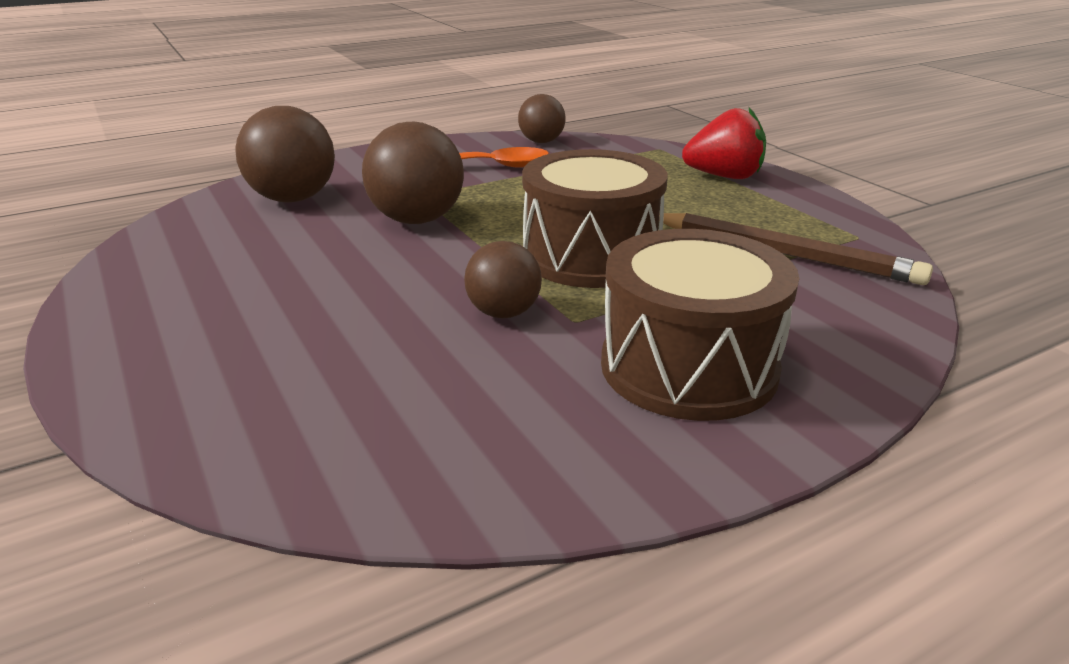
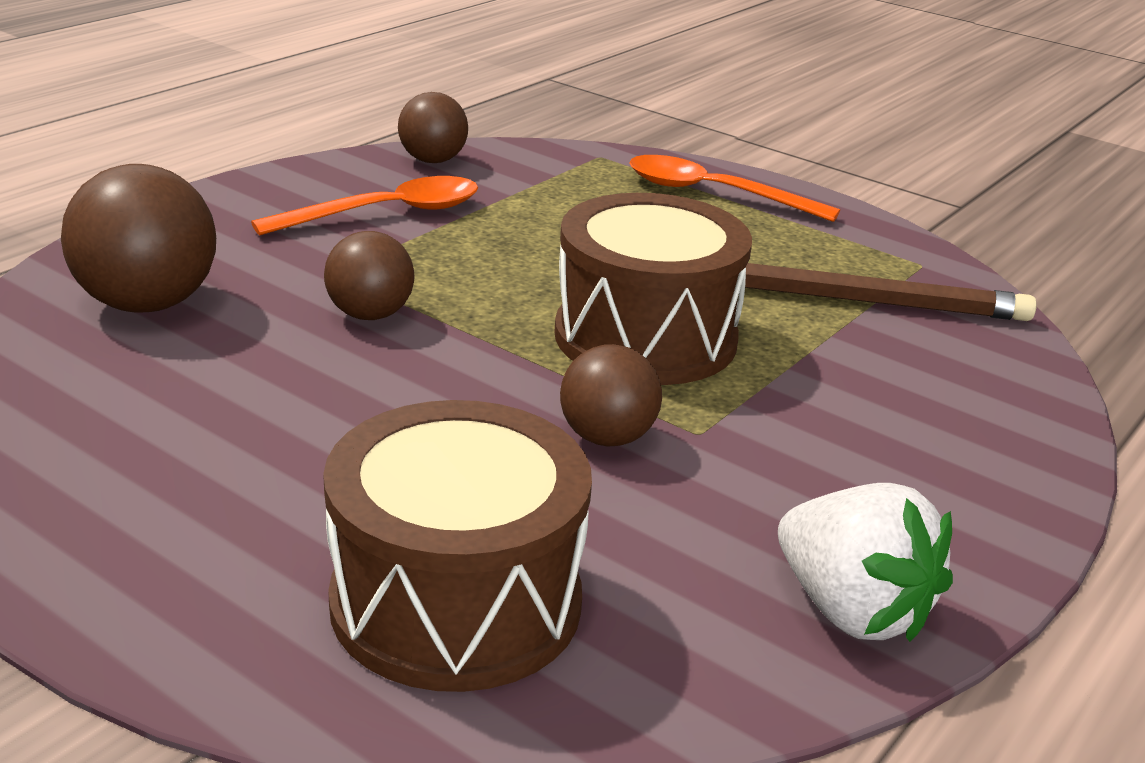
camera: 25 degrees left, 0 degrees up
brown ball [362,122,464,224] -> brown ball [324,231,415,320], size x0.61
brown drum [601,229,799,421] -> brown drum moved to [323,400,592,692]
red strawberry [682,108,766,179] -> orange spoon [629,155,840,222]
none -> white strawberry [778,483,953,642]

